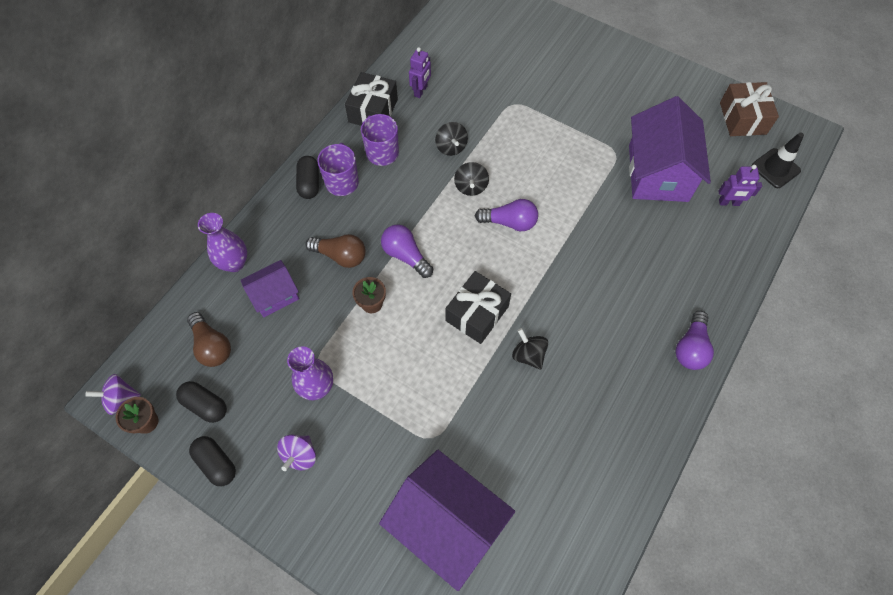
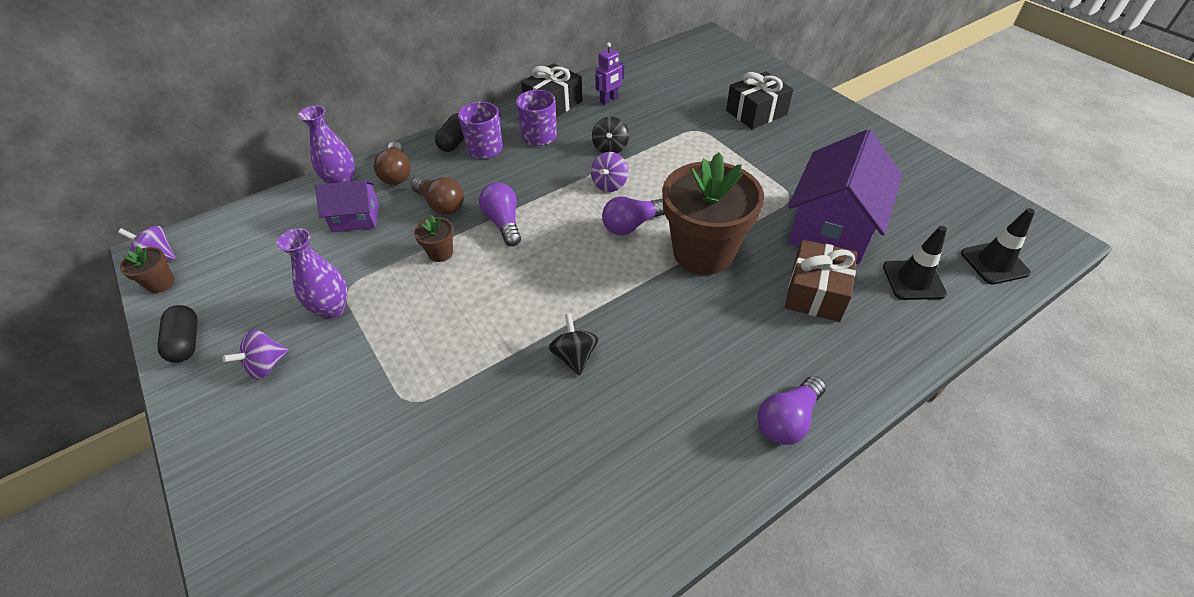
camera: 25 degrees right, 15 degrees down
black capsule [176,381,227,423] -> none
brown light bulb [187,312,231,367] -> brown light bulb moved to [374,142,411,185]
purple house [379,450,515,591] -> none
black gift [445,271,511,344] -> black gift moved to [726,71,793,129]
black spinning top [454,162,489,196] -> purple spinning top [591,152,628,192]
purple light bulb [475,199,538,231] -> purple light bulb turned 120 degrees clockwise [602,196,665,235]
purple robot [719,165,762,206] -> black traffic cone [883,226,947,300]
brown gift [720,82,779,136] -> brown gift moved to [785,240,857,322]
none -> brown flower pot [662,152,764,275]

